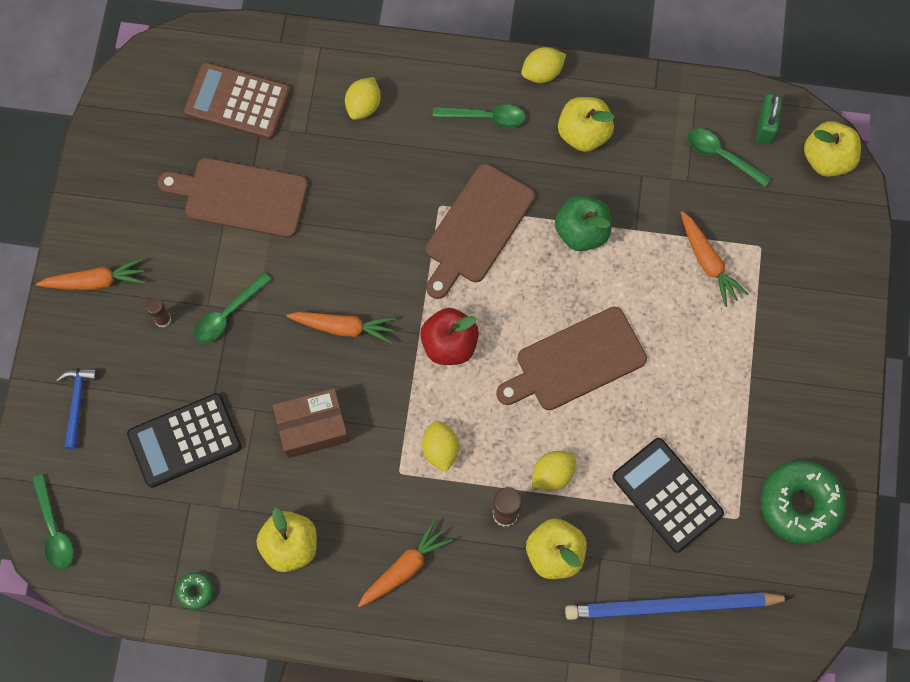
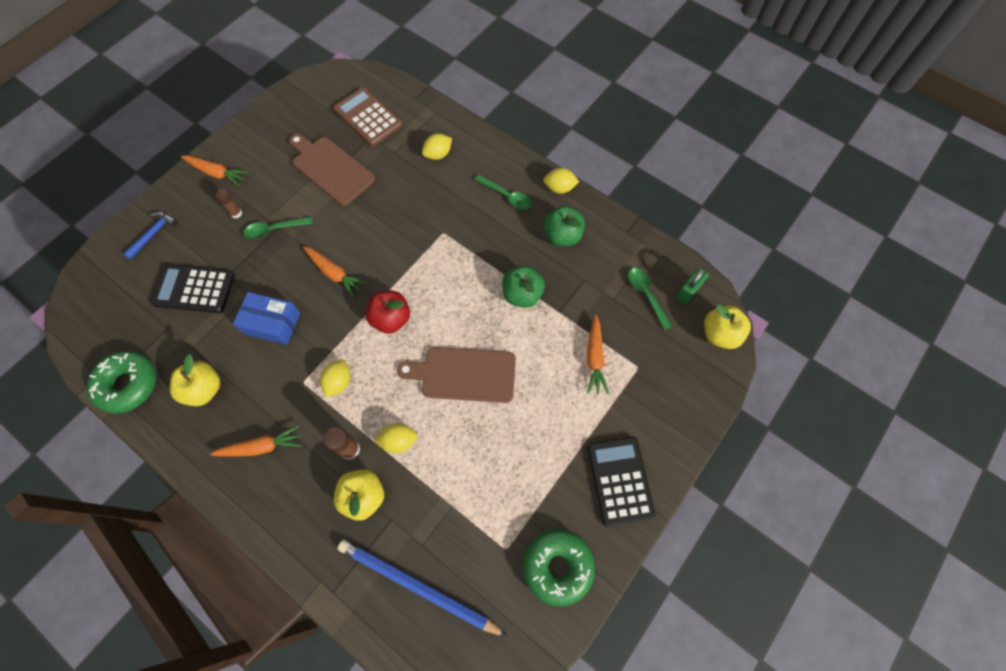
camera: 30 degrees right, 5 degrees down
green spoon [32,474,74,570] -> none
green donut [176,572,214,610] -> green donut [87,351,156,413], size x2.31
brown box [272,388,349,458] -> blue box [233,292,300,345]
brown cutting board [426,164,535,299] -> none
yellow apple [558,97,615,152] -> green apple [544,206,585,246]
black calculator [612,438,724,553] -> black calculator moved to [587,437,655,526]

